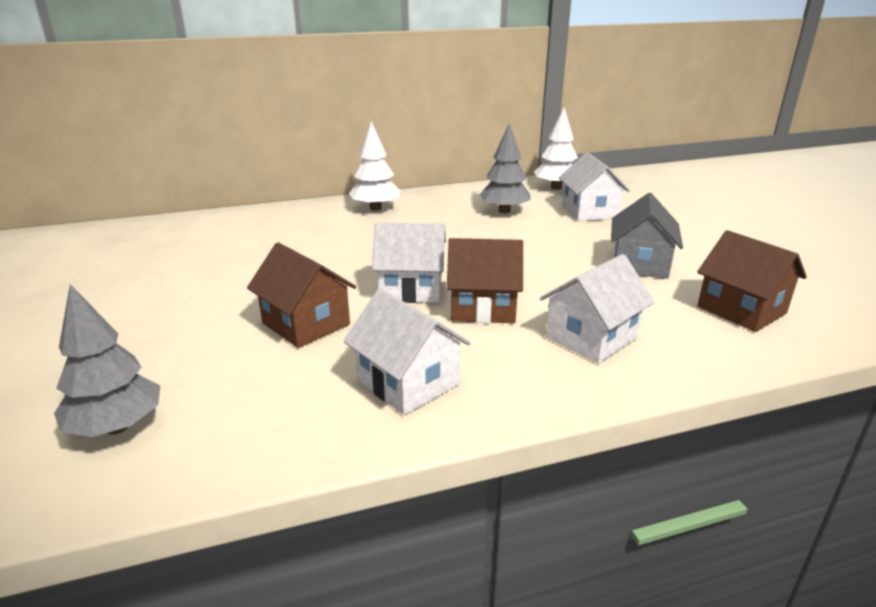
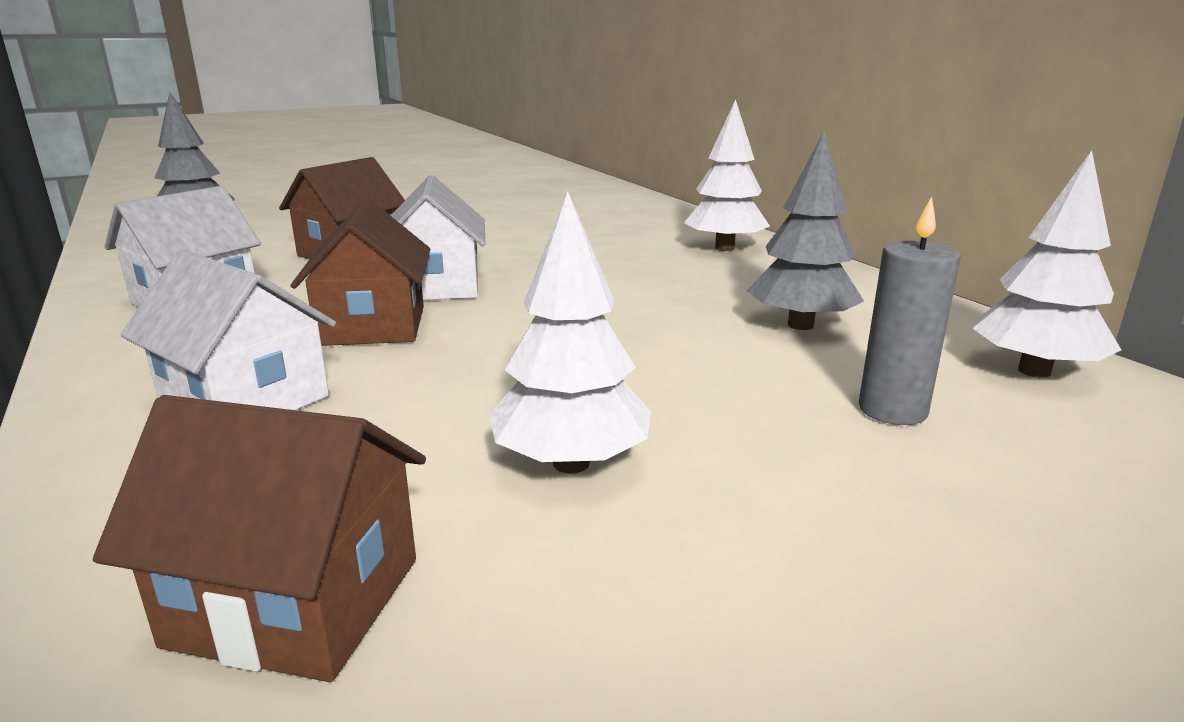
camera: 80 degrees right, 5 degrees down
white house [559,152,630,221] -> grey candle [859,196,961,425]
grey house [611,193,683,279] -> white tree [489,192,651,474]
brown house [697,230,807,332] -> brown house turned 60 degrees clockwise [93,395,426,682]

